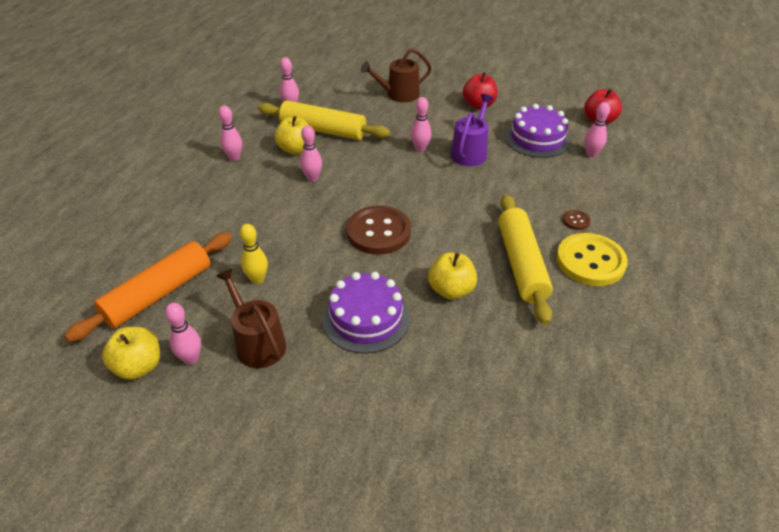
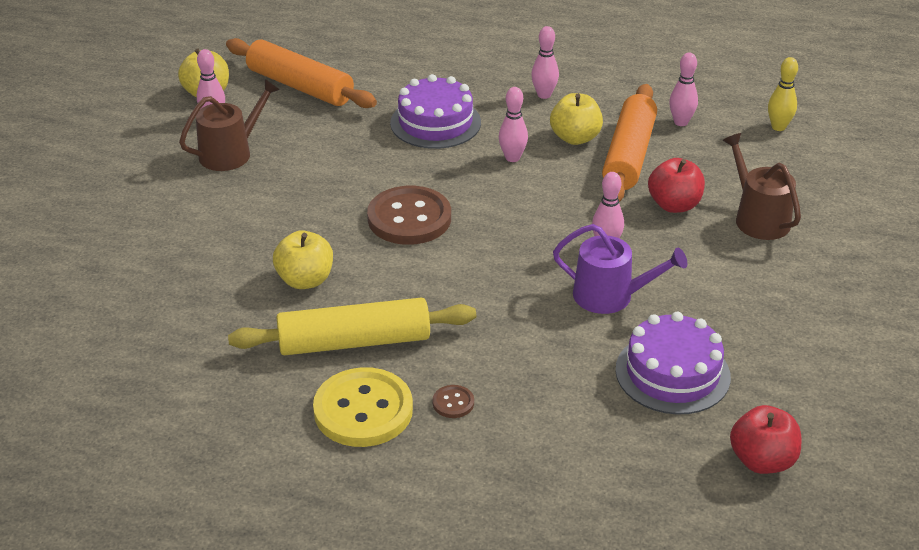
camera: 85 degrees right, 5 degrees down
yellow bowling pin [240,224,268,284] -> yellow bowling pin moved to [768,57,798,131]
yellow rolling pin [258,100,390,140] -> orange rolling pin [602,84,657,202]
purple cake [322,272,410,354] -> purple cake moved to [390,74,481,149]
red apple [463,72,498,109] -> red apple moved to [648,158,705,213]
pink bowling pin [585,102,610,157] -> none

